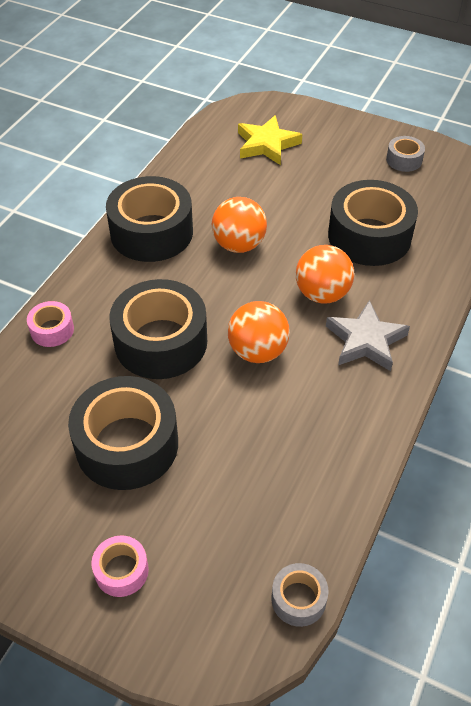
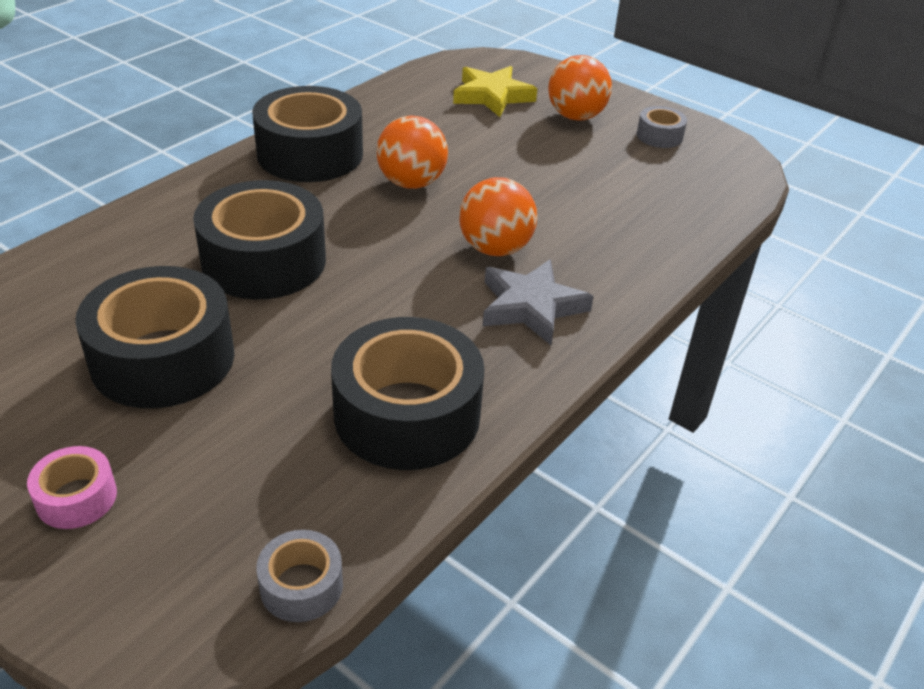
camera: 10 degrees right, 10 degrees down
pink tape [27,301,74,347] -> none
orange ball [228,301,290,363] -> orange ball moved to [548,55,612,121]
black tape [328,180,418,266] -> black tape moved to [331,317,485,470]

